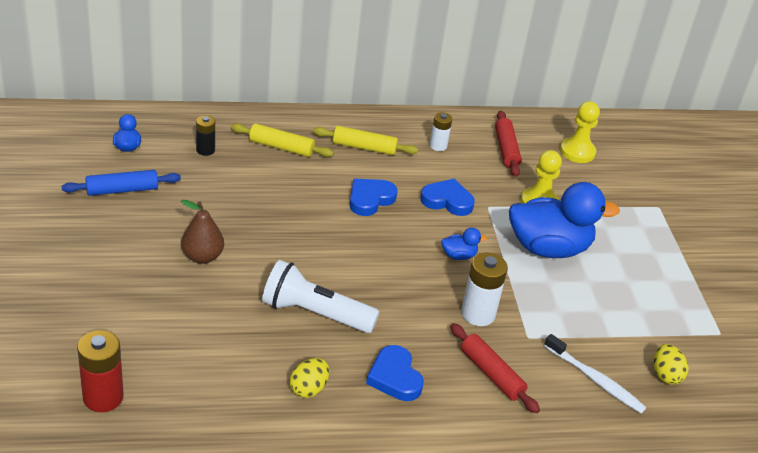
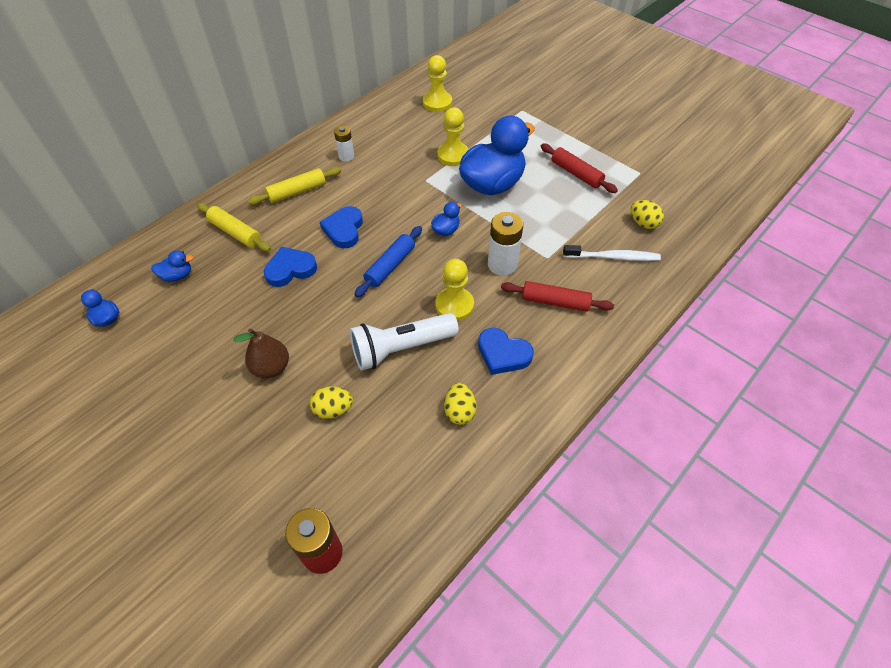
camera: 35 degrees left, 15 degrees up
blue rolling pin [61,170,181,196] -> blue rolling pin moved to [354,226,422,297]
black battery [196,115,215,156] -> blue duck [151,250,193,282]
yellow rolling pin [231,123,334,157] -> yellow rolling pin turned 60 degrees clockwise [197,203,271,252]
blue heart [420,179,475,216] -> blue heart moved to [264,246,317,287]
red rolling pin [495,111,522,177] -> red rolling pin moved to [541,144,618,193]
none -> yellow egg [310,386,353,419]
none -> yellow pawn [435,259,474,321]

